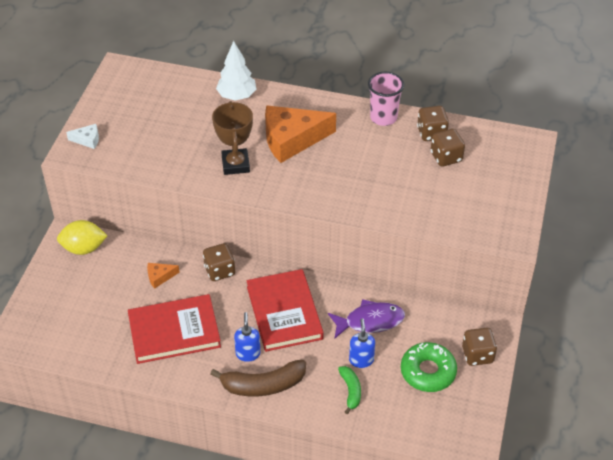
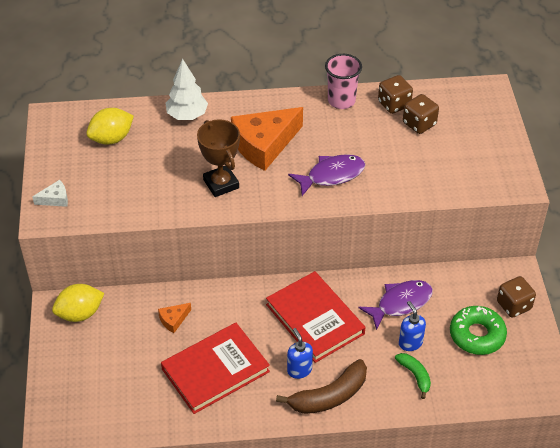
camera: 20 degrees left, 0 degrees up
brown dice [203,243,235,281] -> none
none -> yellow lemon [86,108,134,145]
none -> purple fish [288,154,365,196]

